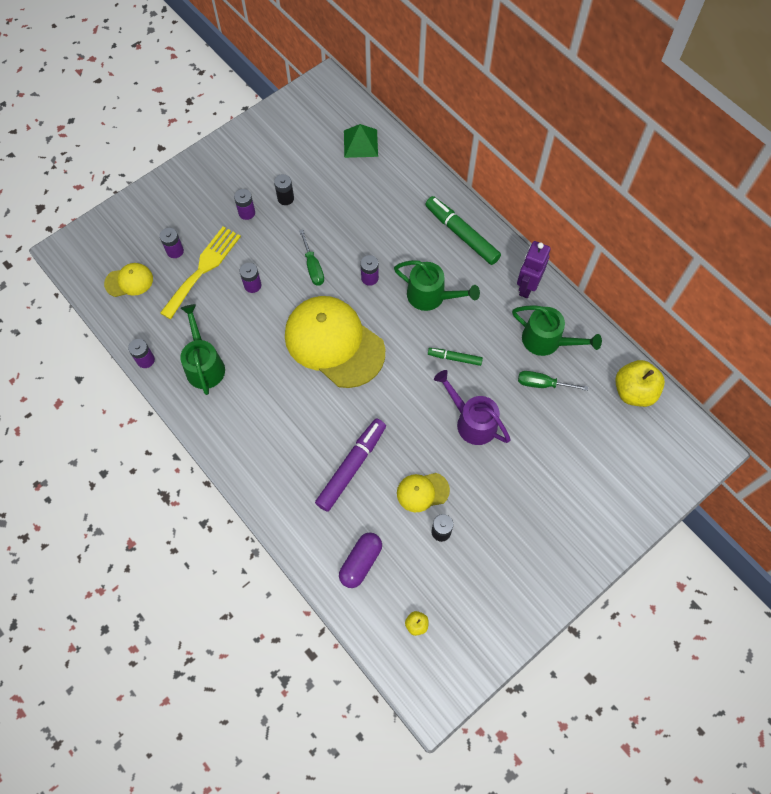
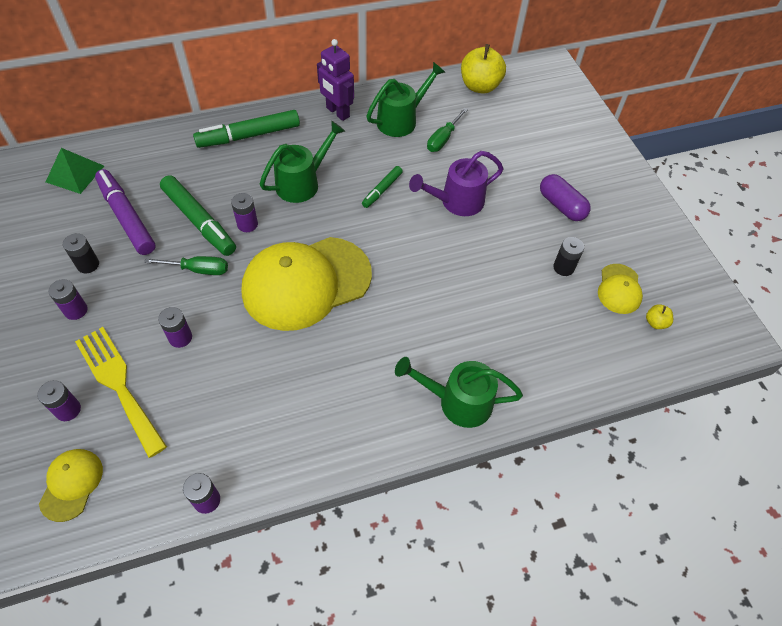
camera: 70 degrees left, 10 degrees down
green watering can [180,304,225,395] -> green watering can moved to [395,357,523,428]
purple marker [315,419,386,512] -> purple marker moved to [95,169,155,255]
purple capsule [339,533,382,588] -> purple capsule moved to [540,174,591,221]
yellow cap [397,473,450,512] -> yellow cap moved to [598,264,643,314]
none -> green marker [160,175,236,256]

